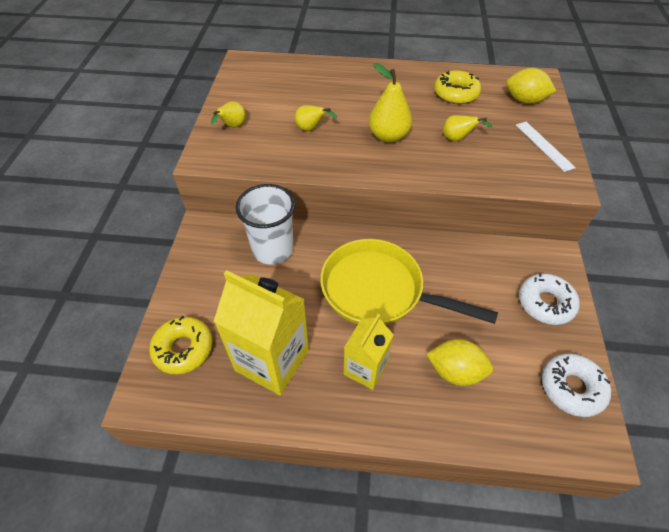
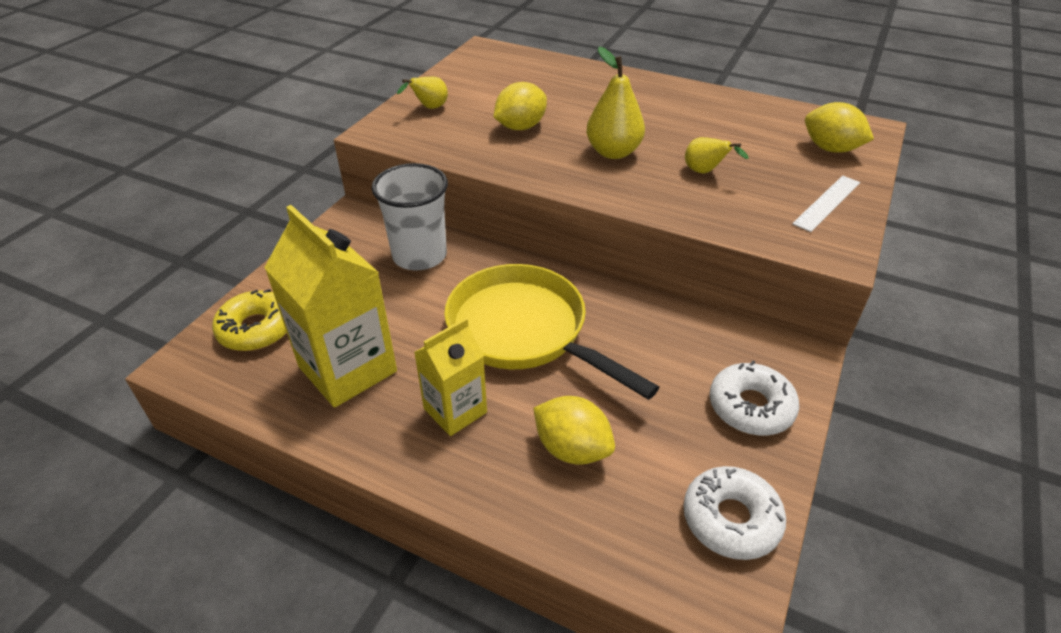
camera: 20 degrees right, 10 degrees down
yellow pear [295,105,337,131] -> yellow lemon [494,82,547,130]
yellow donut [434,70,481,104] -> none
white ruler [516,122,576,172] -> white ruler turned 45 degrees clockwise [792,176,860,232]

